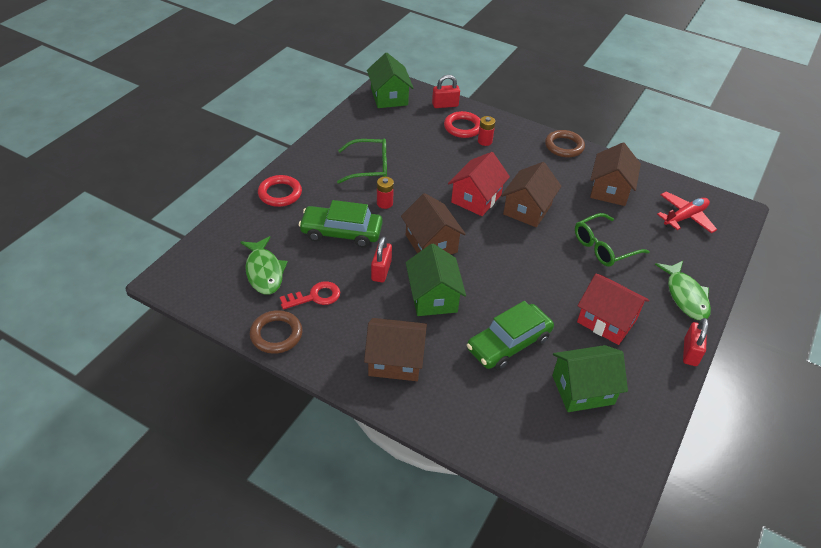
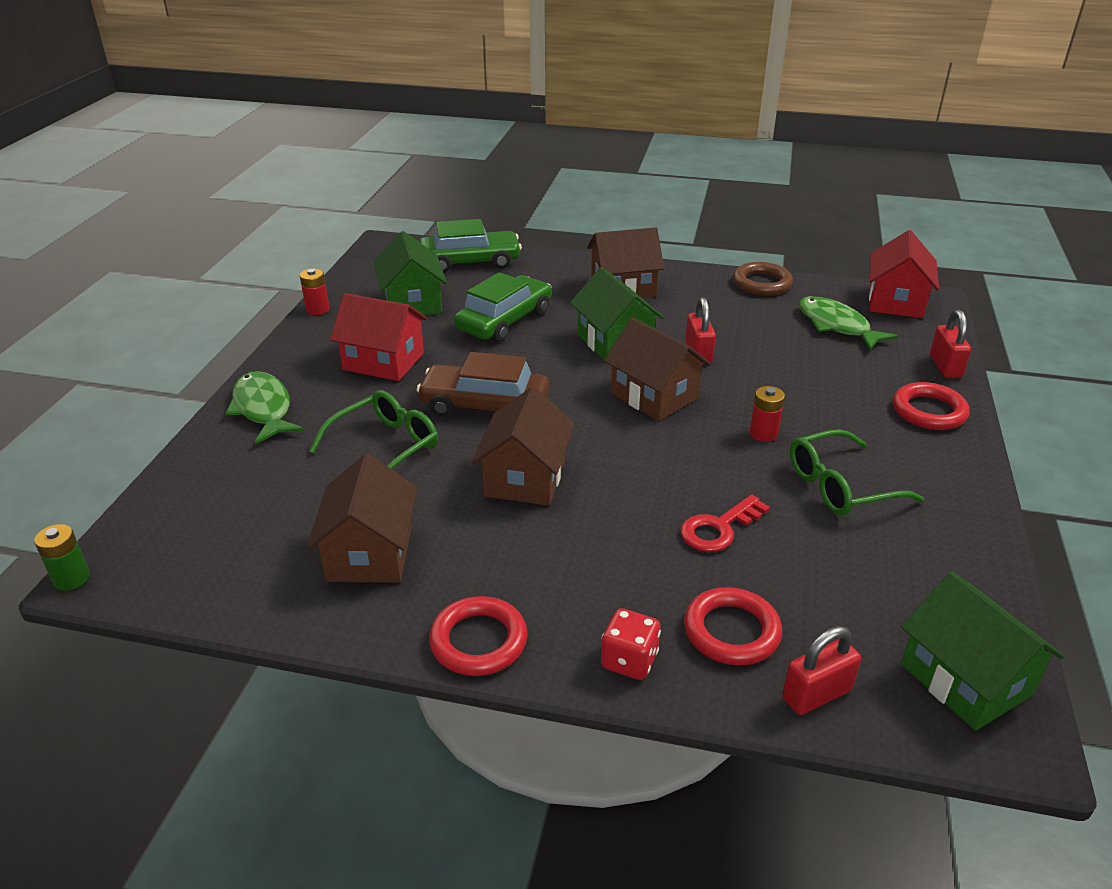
camera: 165 degrees right, 10 degrees down
red key [280,281,340,310] -> red key moved to [680,495,770,552]
green car [299,200,383,247] -> green car moved to [420,219,522,273]
red house [448,152,510,216] -> red house moved to [869,230,939,318]
red battery [478,116,496,146] -> red battery moved to [300,269,329,315]
brown ring [545,130,585,158] -> red ring [429,596,528,676]
green house [552,345,628,412] -> green house turned 75 degrees counterclockwise [374,231,447,315]
red plane [657,191,717,233] -> none
red padlock [683,318,708,366] -> red padlock moved to [930,310,971,378]
none -> green battery [34,524,90,591]
none -> brown car [417,352,550,416]
none -> red dice [601,608,661,680]

